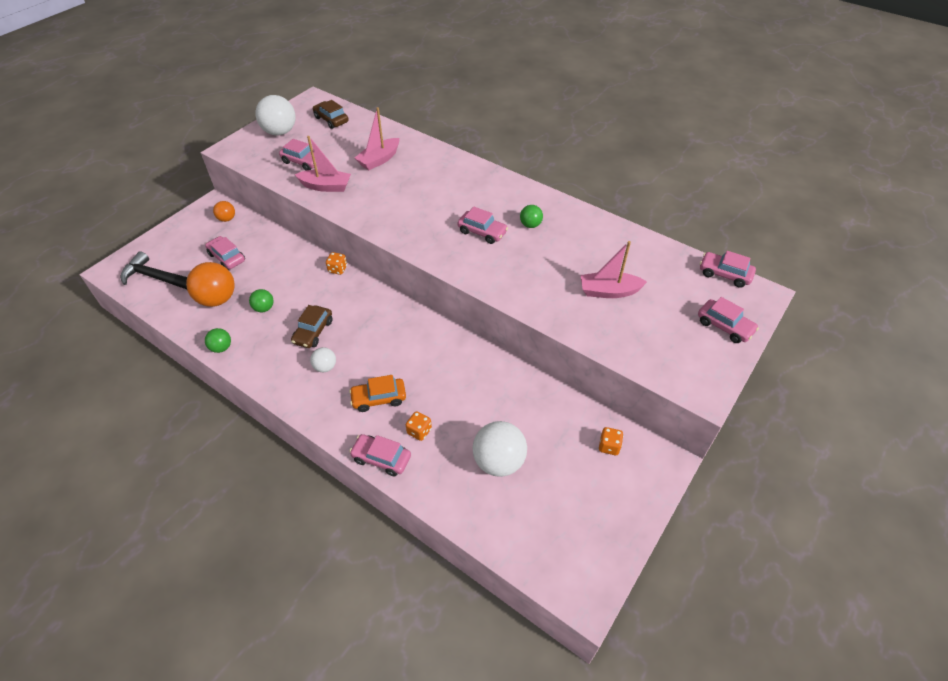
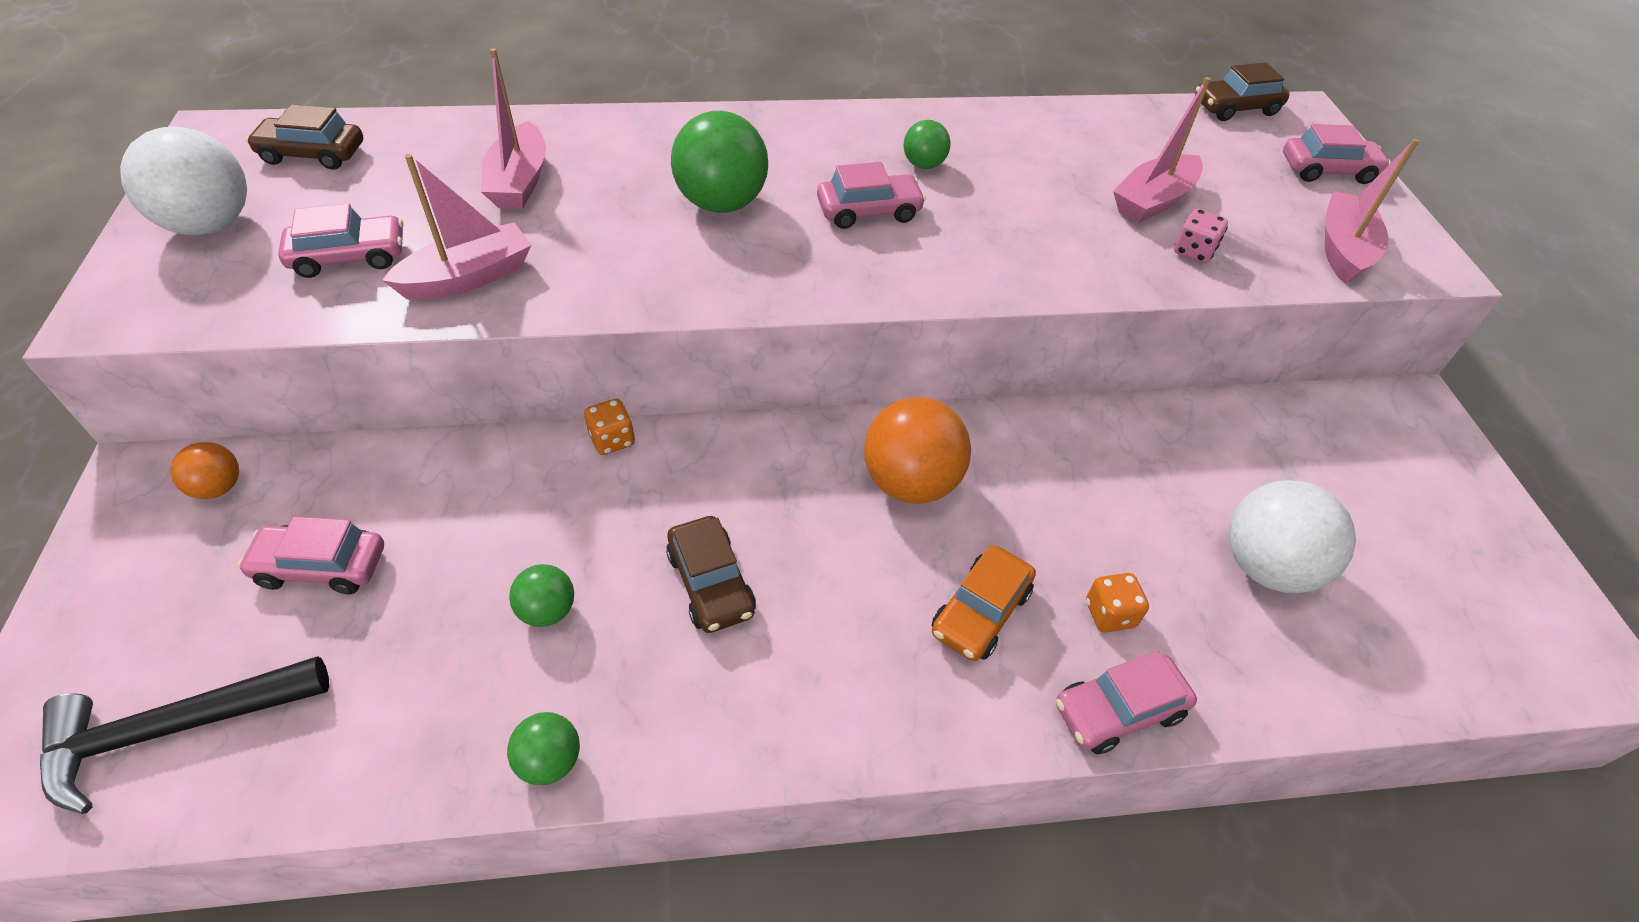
camera: 45 degrees left, 0 degrees up
orange ball [186,262,235,307] -> orange ball moved to [864,397,971,504]
white ball [310,347,336,372] -> none
orange dice [599,427,624,455] -> none
pink car [700,251,756,288] -> brown car [1195,63,1290,121]
none -> green ball [671,111,768,213]
none -> pink dice [1174,209,1228,263]
none -> pink boat [1325,139,1419,284]

